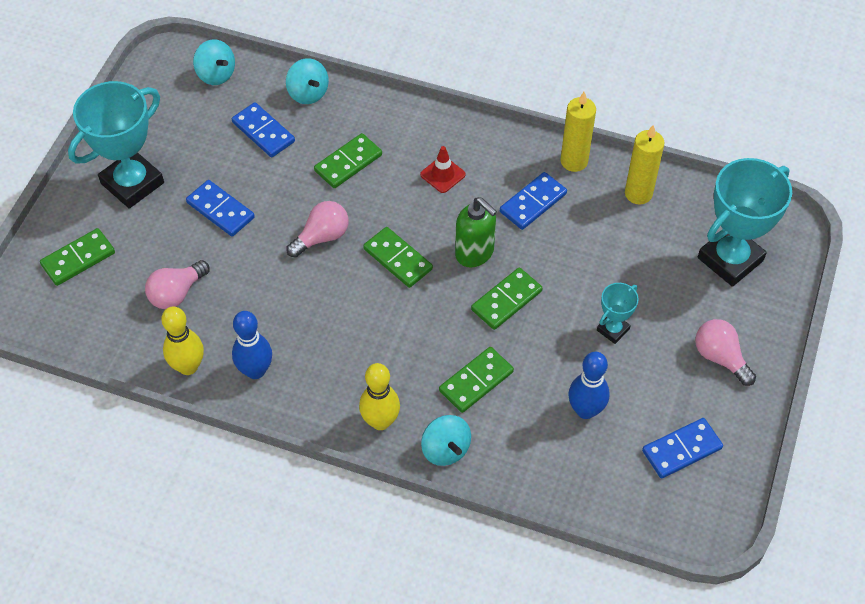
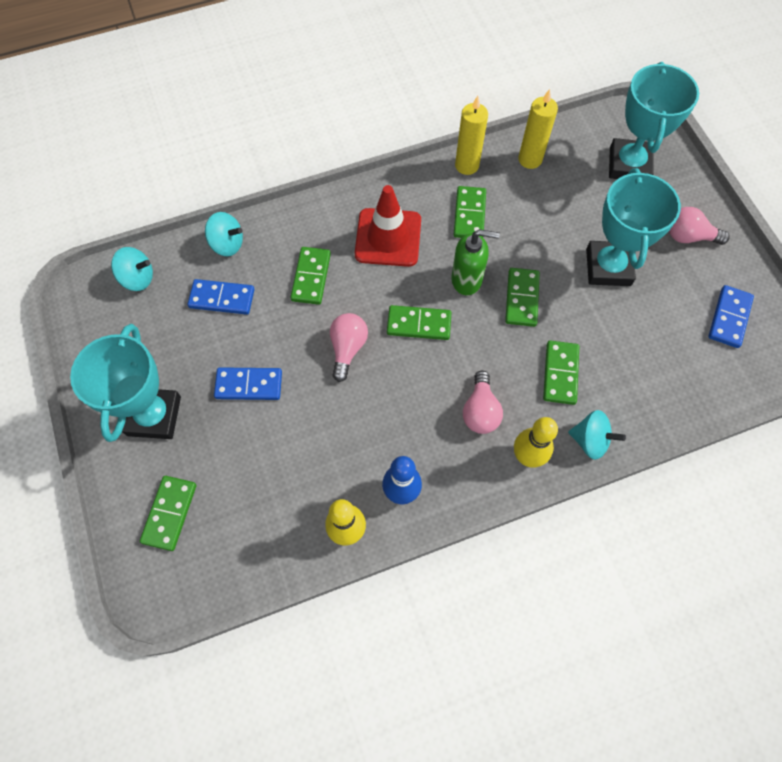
camera: 40 degrees left, 10 degrees up
pink light bulb [145,260,210,309] -> pink light bulb moved to [463,371,503,434]
red traffic cone [420,146,466,193] -> red traffic cone [355,185,421,267], size x1.97
blue domino [500,172,567,230] -> green domino [454,186,486,238]
blue bowling pin [569,352,609,419] -> none
turquoise trophy [597,283,639,344] -> turquoise trophy [586,168,681,286], size x2.05

